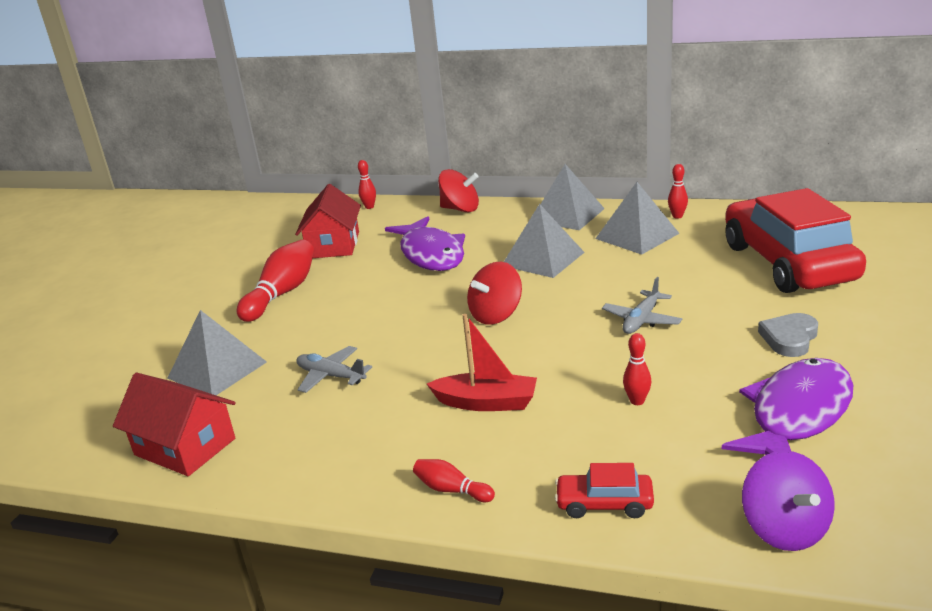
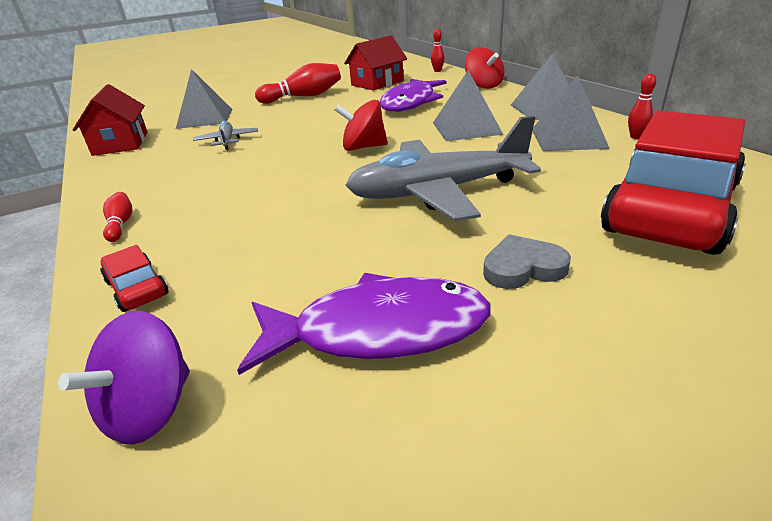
camera: 45 degrees right, 5 degrees up
red boat [427,314,537,411] -> none
grey plane [602,277,682,334] -> grey plane [345,115,541,222], size x2.15
red bowling pin [623,333,651,405] -> none

